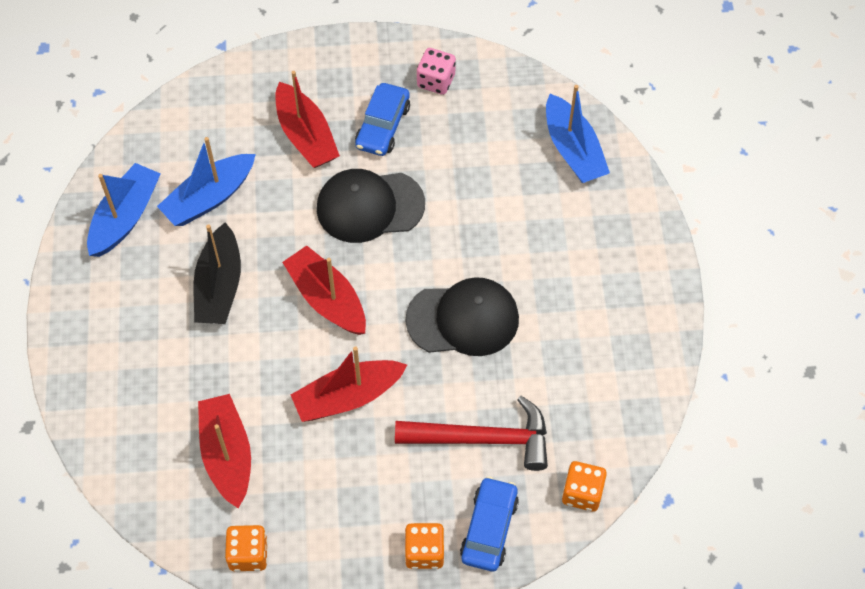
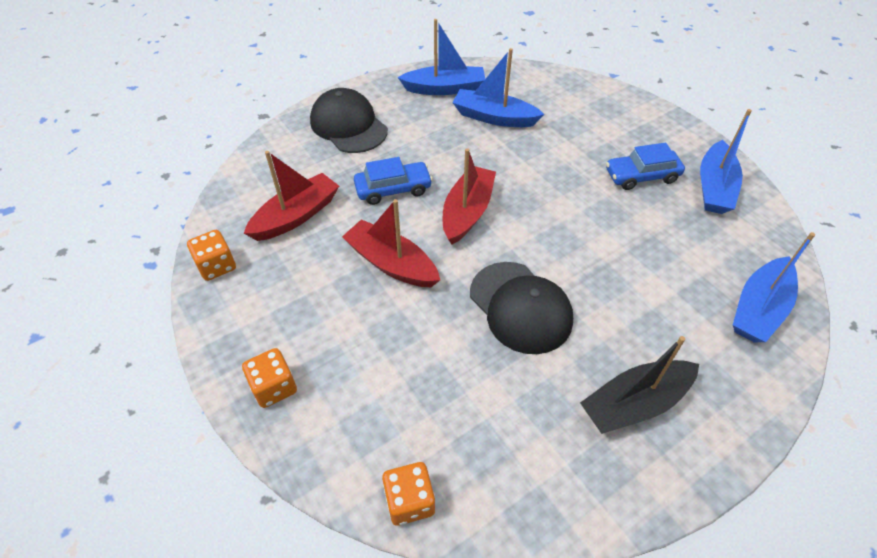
camera: 60 degrees right, 10 degrees down
black boat [194,222,241,324] -> black boat moved to [580,336,699,434]
red boat [275,71,340,168] -> none
black cap [317,169,425,243] -> black cap moved to [310,88,388,153]
red hammer [395,396,548,471] -> none
pink dice [417,48,456,95] -> blue boat [700,109,752,214]
blue car [460,476,519,571] -> blue car moved to [354,157,433,205]

